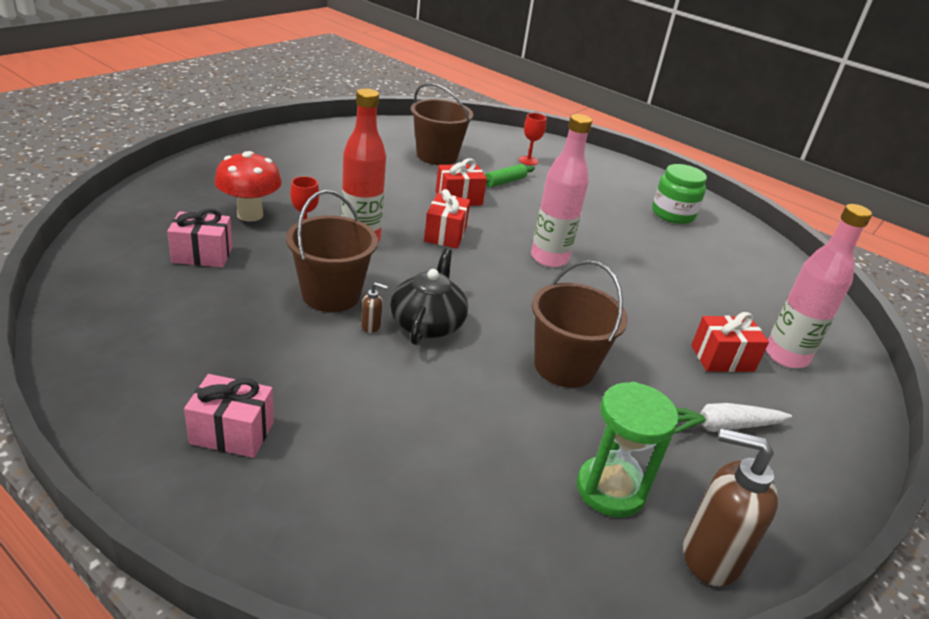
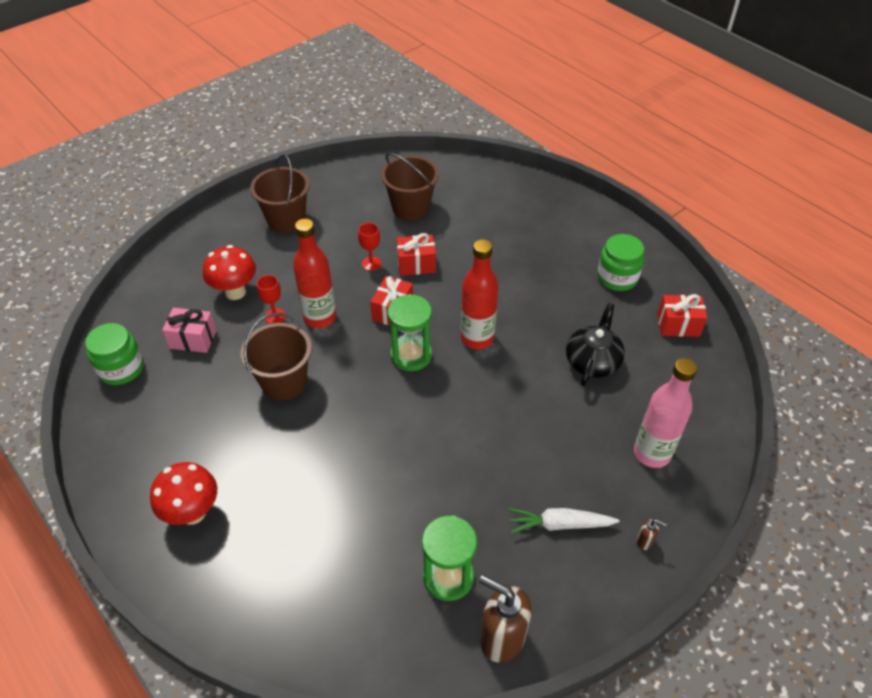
camera: 15 degrees right, 15 degrees up
pink gift [184,374,274,458] -> red mushroom [150,462,217,525]
brown soap dispenser [361,282,388,333] -> brown soap dispenser moved to [637,519,667,550]
black teapot [390,249,468,345] -> black teapot moved to [566,303,625,386]
green rolling pin [485,164,535,187] -> none
red goblet [519,113,547,165] -> red goblet moved to [358,223,381,271]
pink bottle [531,114,592,267] -> red bottle [461,239,499,349]
brown bucket [532,260,628,388] -> brown bucket moved to [250,154,310,233]
red gift [691,312,769,372] -> red gift moved to [657,294,707,337]
none -> green jar [85,323,144,385]
none -> green hourglass [387,294,432,371]

